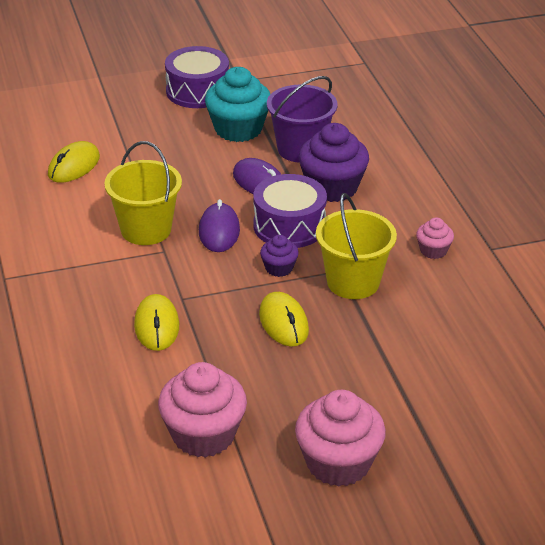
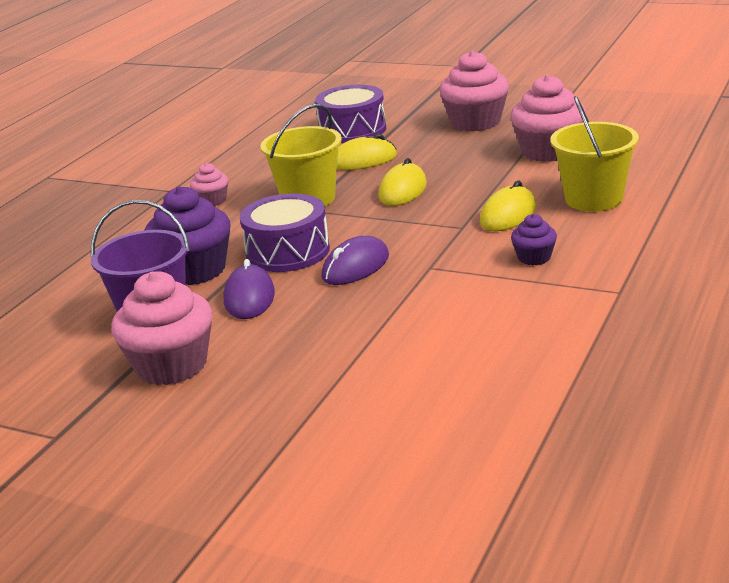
camera: 135 degrees left, 10 degrees down
yellow mouse [48,141,100,183] -> yellow mouse moved to [337,134,397,170]
yellow bucket [104,141,182,245] -> yellow bucket moved to [550,96,639,212]
purple drum [165,46,229,108] -> purple drum moved to [315,85,386,143]
turquoise cupcake [205,67,270,142] -> pink cupcake [111,271,212,385]
purple cupcake [260,235,299,277] -> purple cupcake moved to [511,214,557,266]

